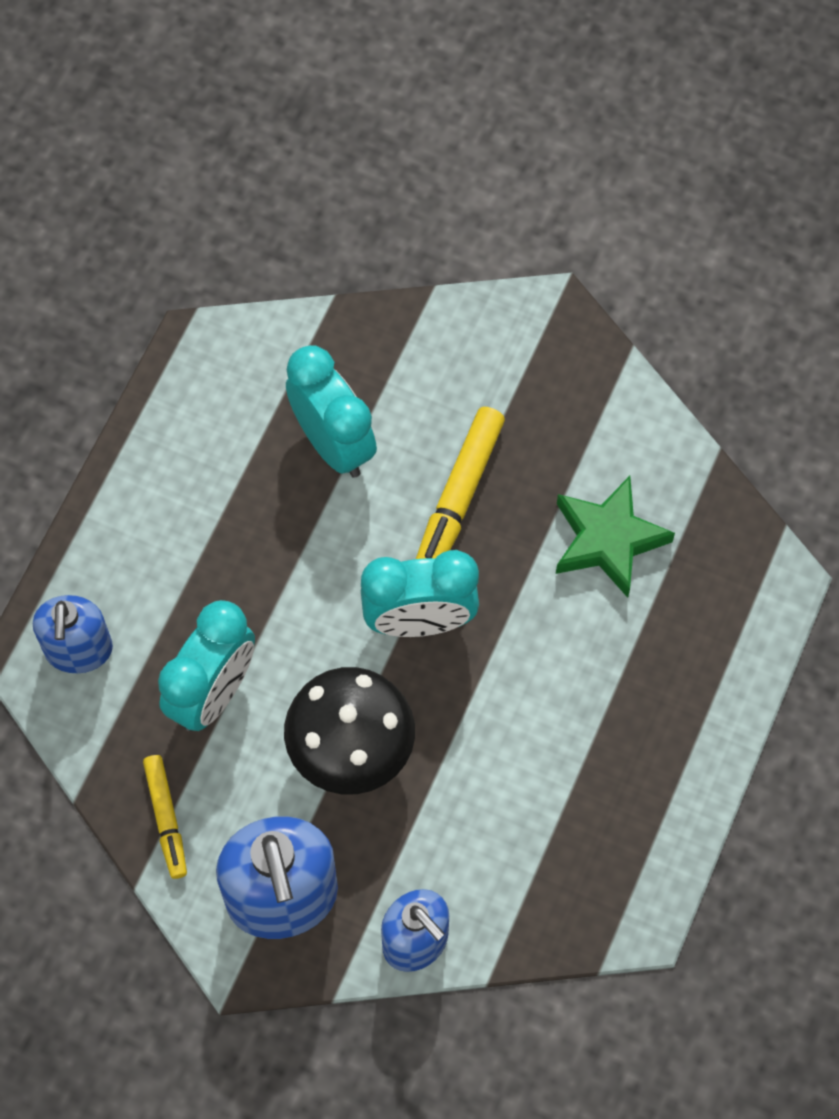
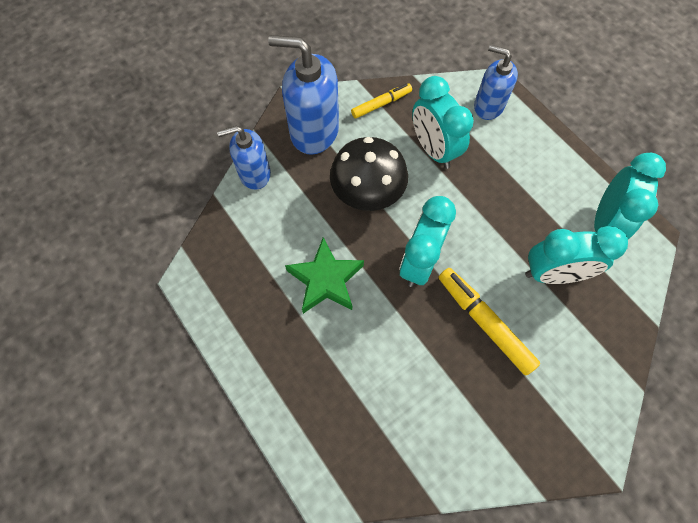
camera: 120 degrees right, 0 degrees up
yellow marker [143,755,187,879] -> yellow marker turned 135 degrees clockwise [351,83,412,119]
green star [556,476,675,598] -> green star moved to [285,237,364,314]
none -> turquoise clock [594,153,666,239]

